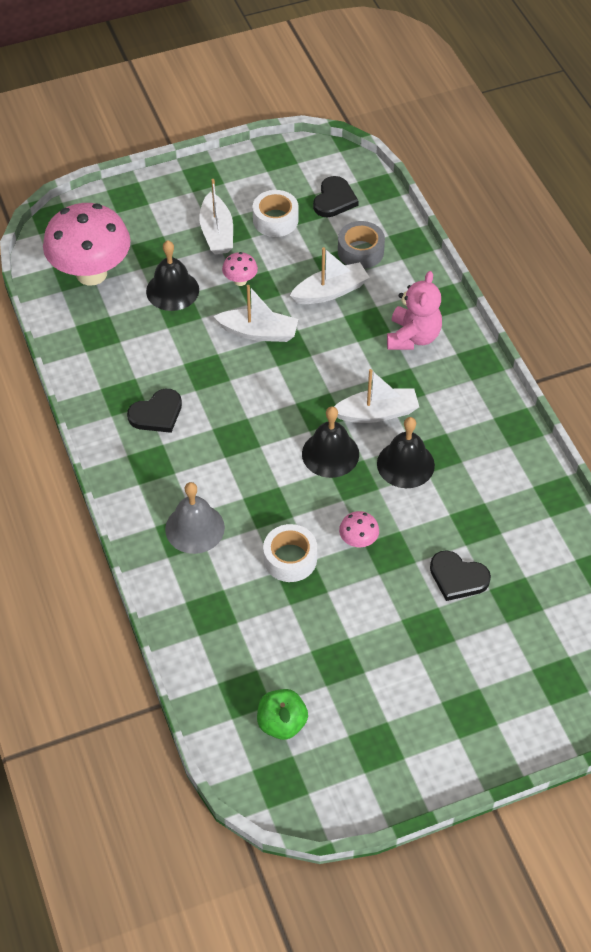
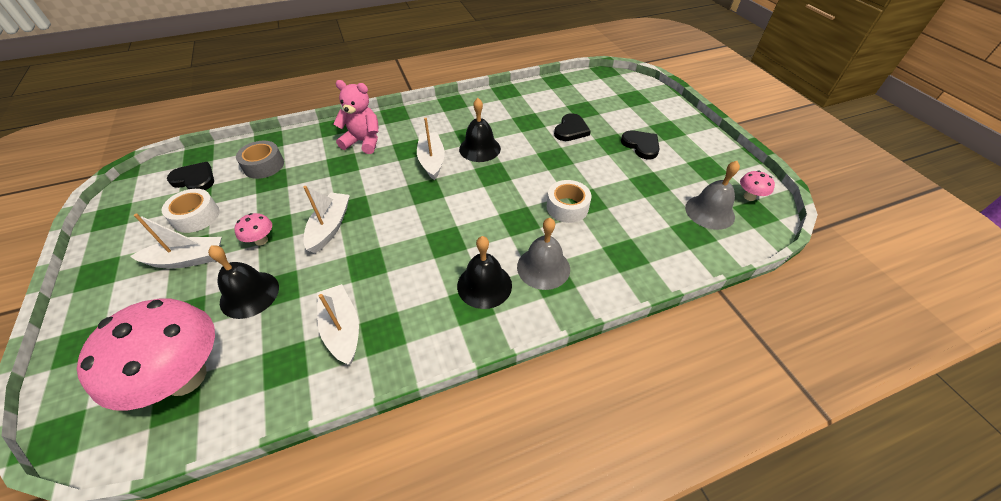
camera: 90 degrees left, 5 degrees down
black heart [127,389,182,433] -> black heart moved to [621,130,660,159]
green apple [257,689,308,740] -> grey bell [685,161,740,230]
white boat [290,247,370,304] -> white boat moved to [317,284,359,365]
black bell [302,406,359,478] -> black bell moved to [457,236,512,309]
pink mushroom [339,511,379,548] -> pink mushroom moved to [740,171,775,201]

